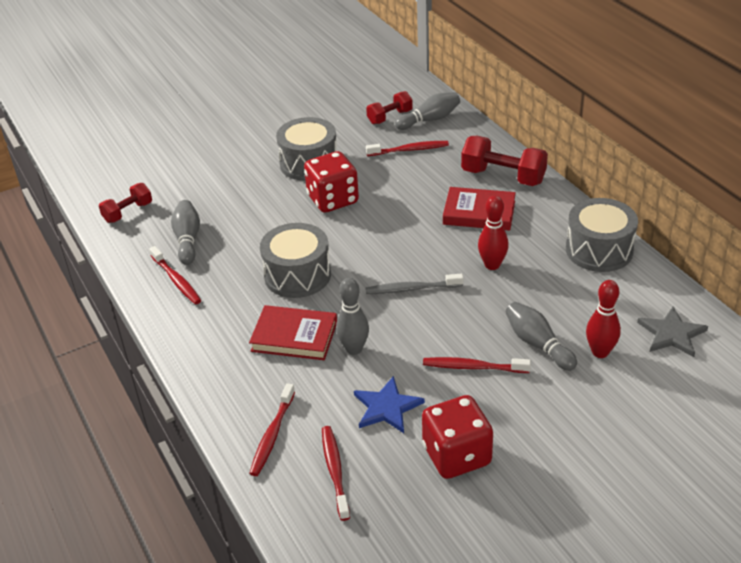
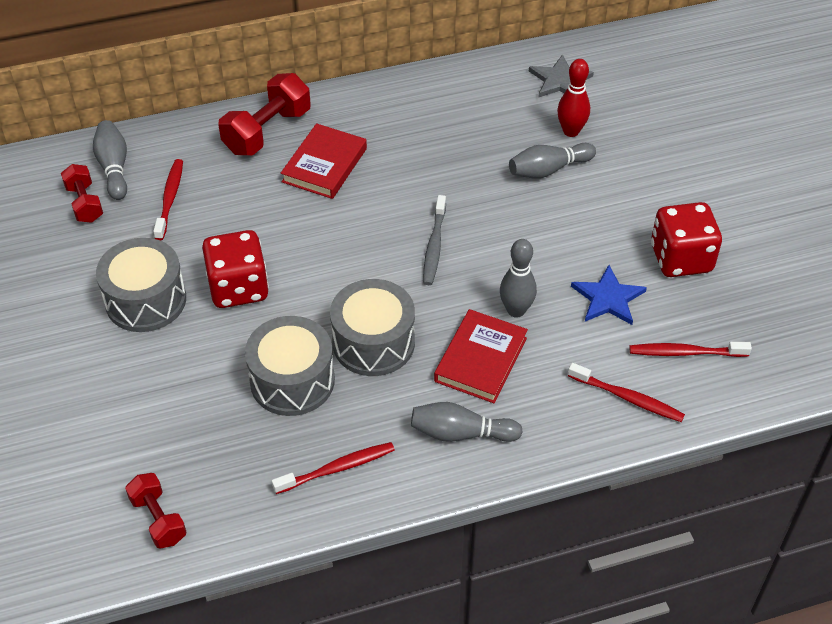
camera: 80 degrees left, 10 degrees up
grey bowling pin [171,200,200,265] -> grey bowling pin moved to [411,402,523,442]
red toothbrush [423,357,531,373] -> none
red bowling pin [478,195,509,270] -> none
grey drum [566,198,638,272] -> grey drum moved to [245,316,335,416]

